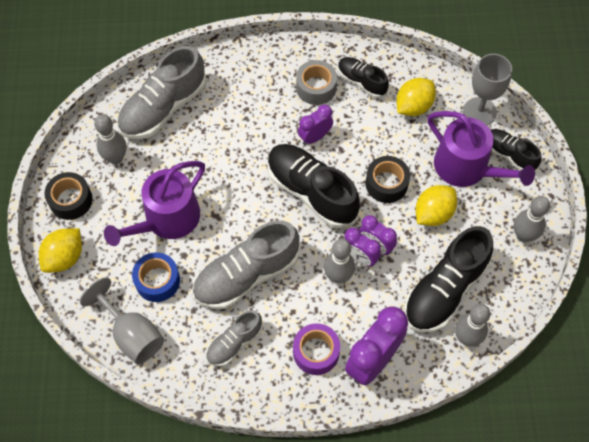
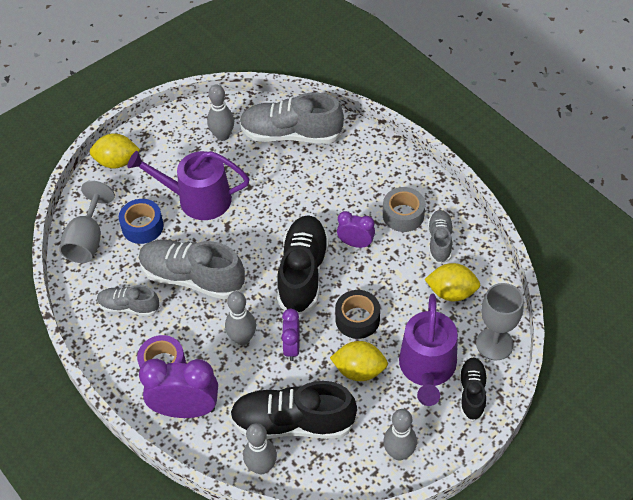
camera: 55 degrees right, 10 degrees down
black tape [44,172,93,220] -> none
black shoe [338,57,389,98] -> grey shoe [428,210,453,264]
purple clock [345,228,381,266] -> none

